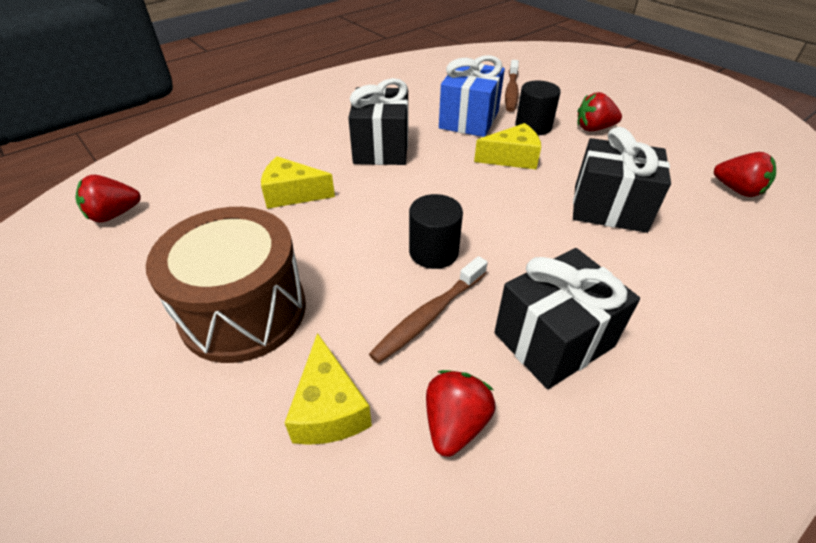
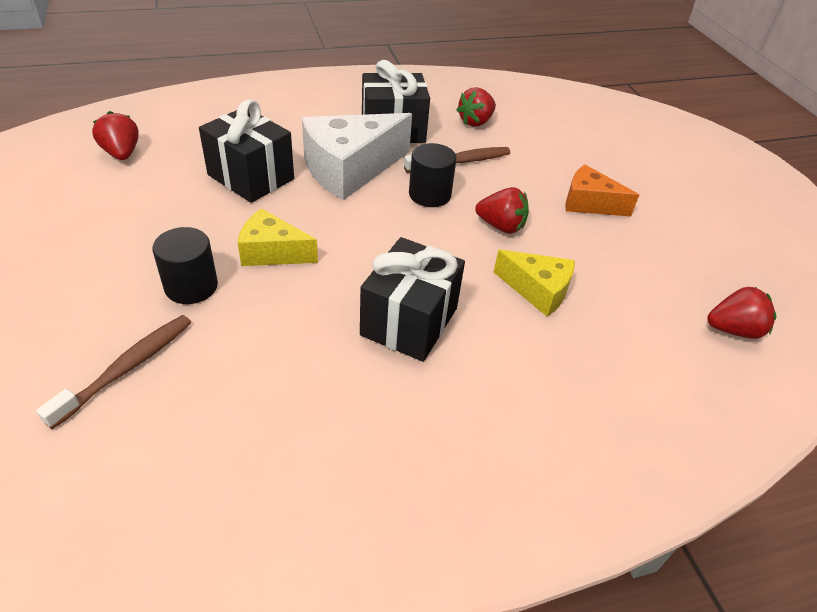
camera: 160 degrees left, 0 degrees up
brown drum [146,207,306,363] -> orange cheese [565,165,639,217]
yellow cheese [285,333,372,445] -> none
blue gift [439,55,505,137] -> none
red strawberry [577,92,622,131] -> red strawberry moved to [475,187,529,234]
none -> white cheese [302,113,412,200]

